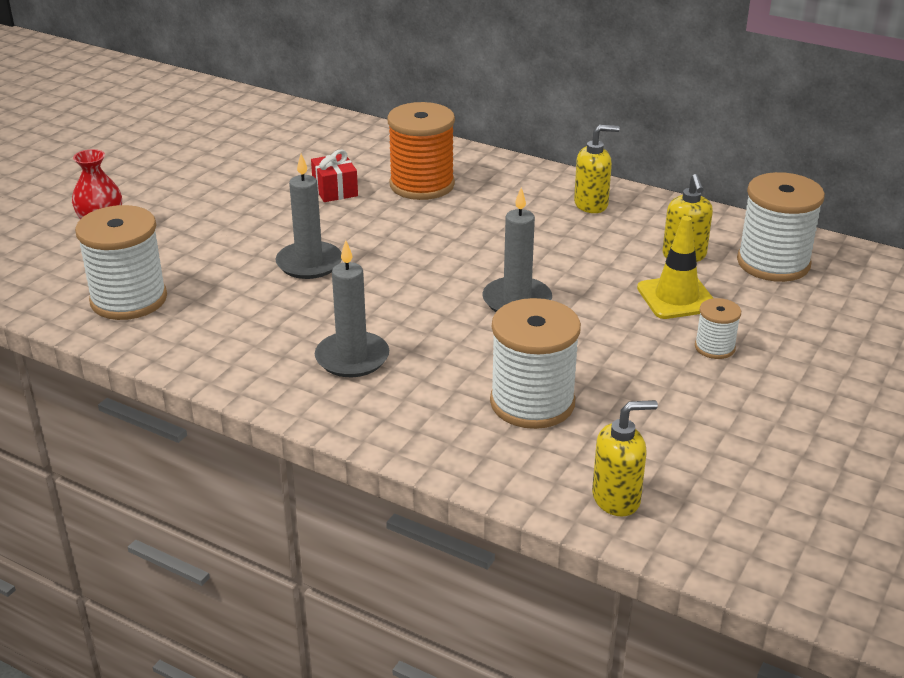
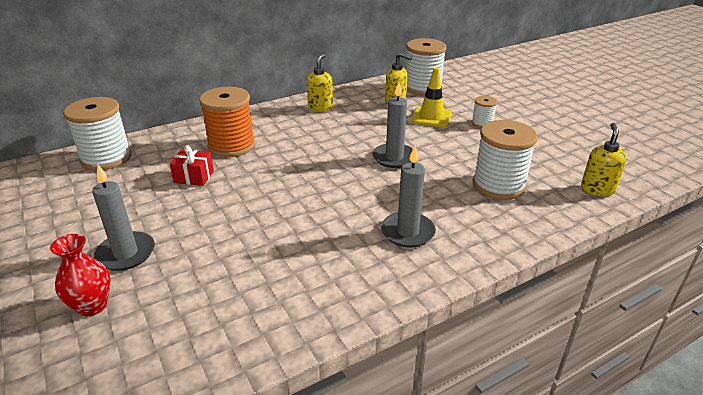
camera: 60 degrees left, 0 degrees up
white spool [75,205,167,320] -> white spool moved to [63,97,132,171]
grey candle [276,154,342,279] -> grey candle moved to [92,165,155,271]

